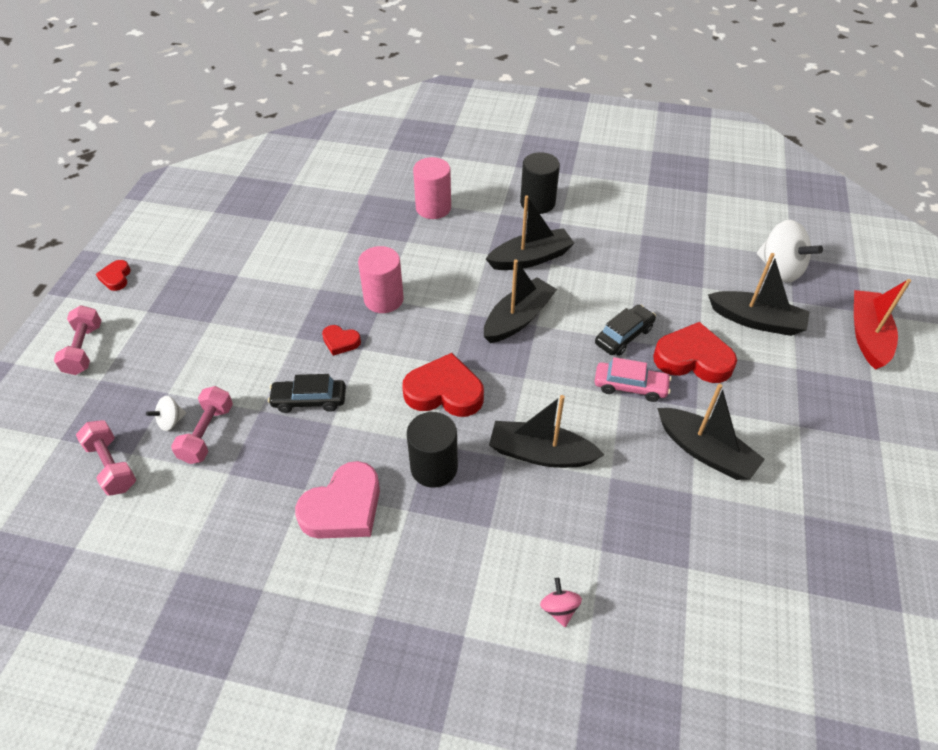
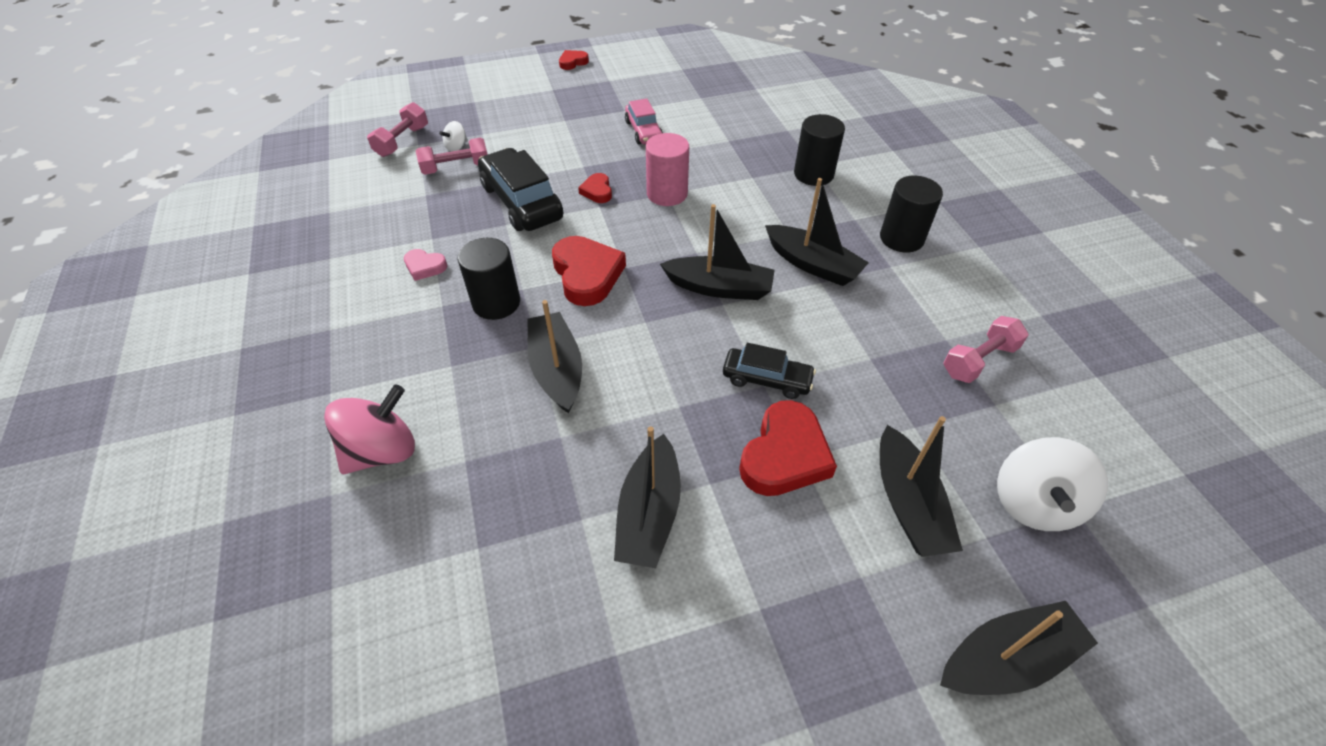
camera: 60 degrees right, 0 degrees up
pink dumbbell [54,305,102,375] -> pink dumbbell moved to [944,316,1028,383]
white spinning top [146,396,186,431] -> white spinning top turned 75 degrees counterclockwise [439,121,468,152]
black car [268,374,346,413] -> black car [478,148,563,231], size x1.69
pink heart [295,461,380,539] -> pink heart [404,249,447,281], size x0.51
pink cylinder [413,157,451,219] -> black cylinder [794,114,845,186]
pink spinning top [540,578,582,627] -> pink spinning top [324,384,415,474], size x2.04
pink car [595,357,671,402] -> pink car moved to [625,99,663,144]
red heart [653,322,737,383] -> red heart turned 45 degrees clockwise [739,400,837,496]
red boat [854,279,911,370] -> black boat [940,601,1098,695]

